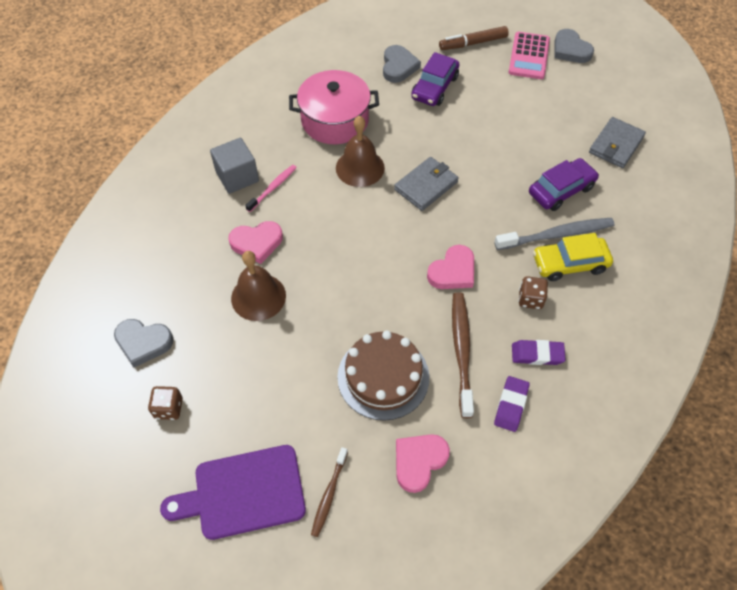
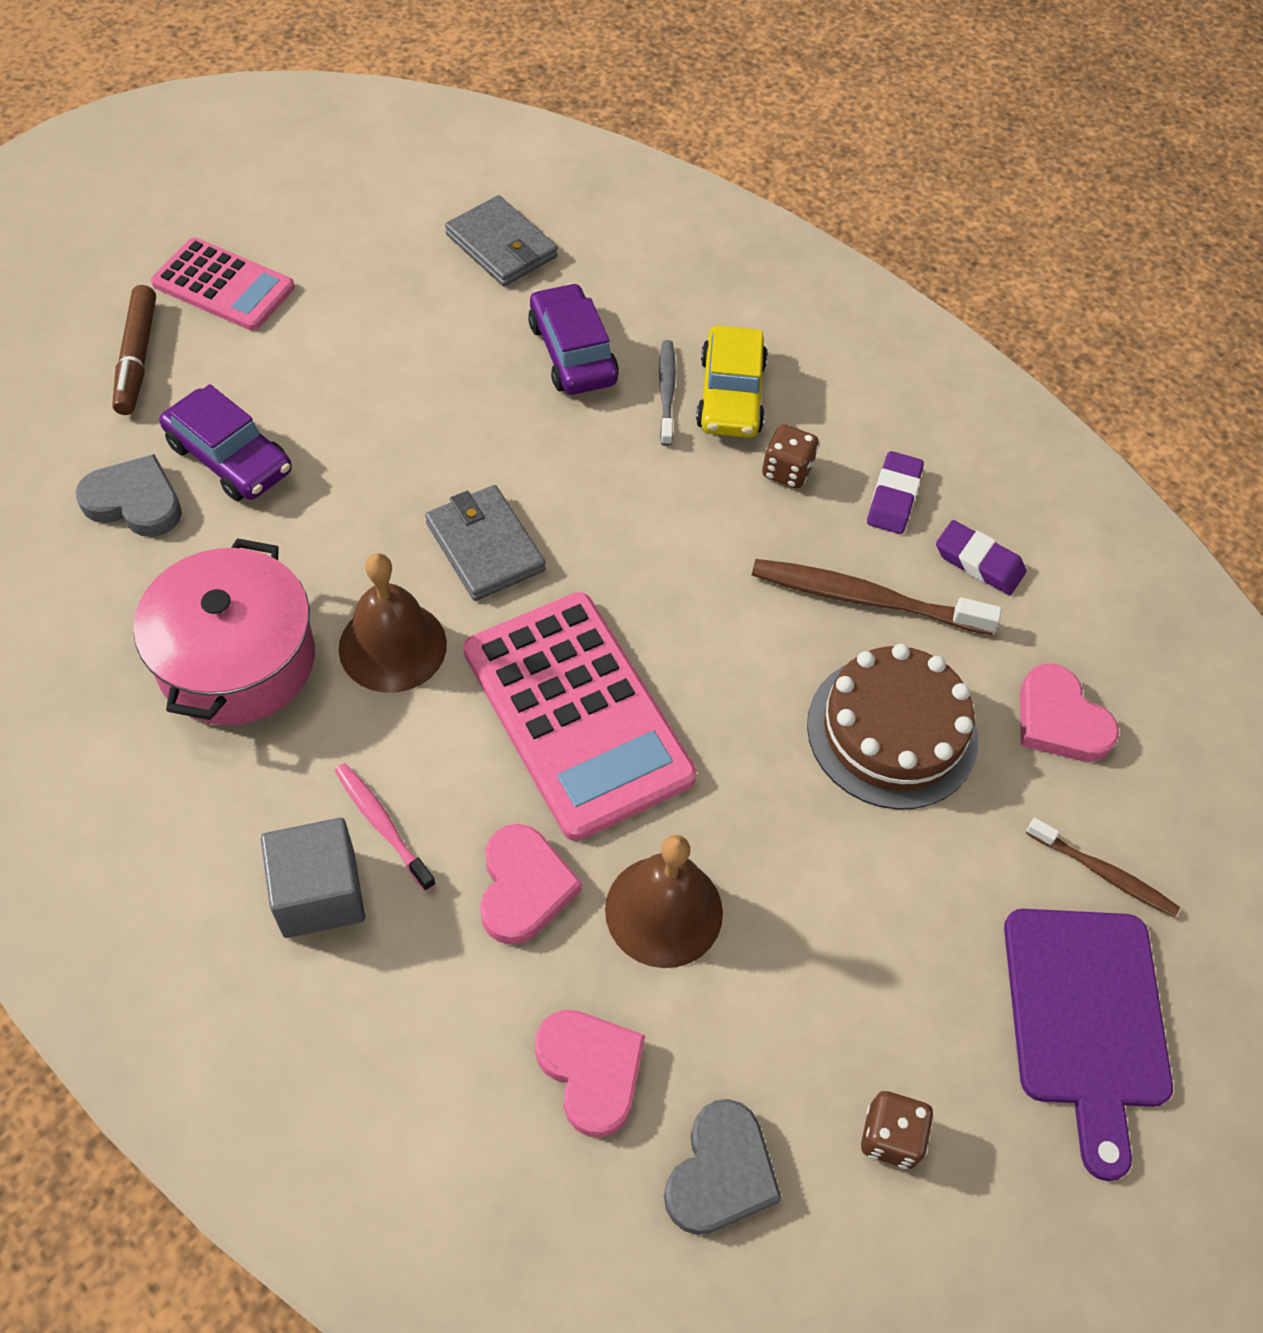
camera: 80 degrees left, 0 degrees up
pink heart [427,245,474,289] -> pink heart moved to [535,1010,646,1138]
grey toothbrush [494,218,615,250] -> grey toothbrush [659,340,676,446], size x0.60
grey heart [554,29,594,63] -> none
none -> pink calculator [464,592,697,841]

